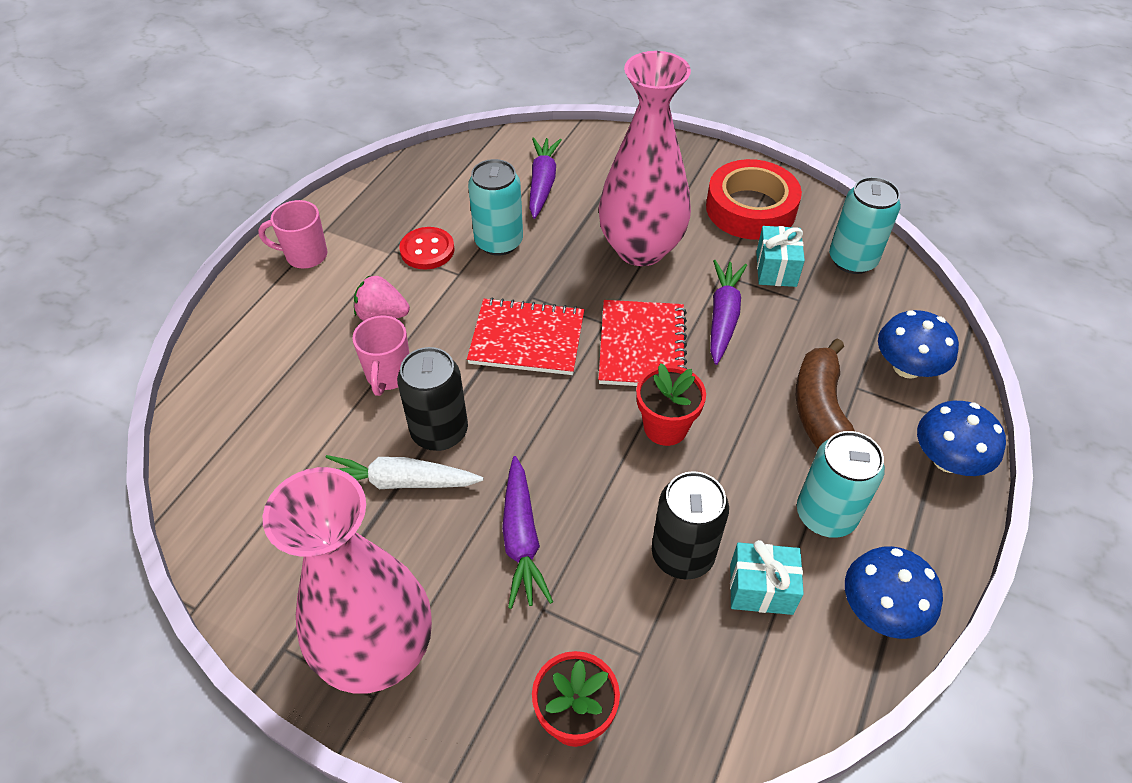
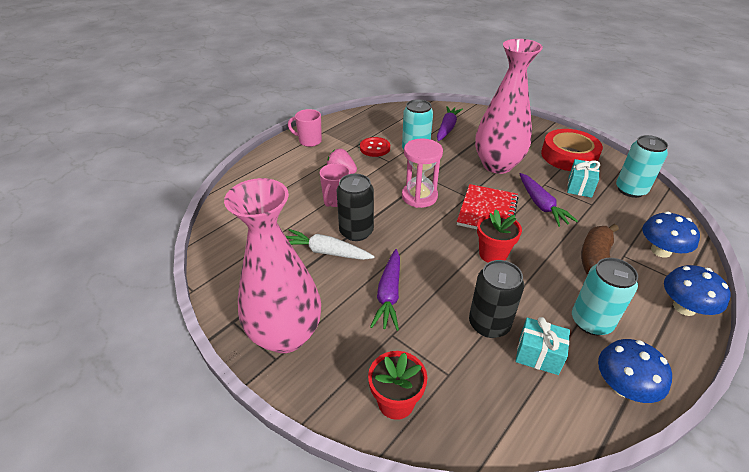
camera: 15 degrees right, 10 degrees down
red notebook [467,297,584,375] -> pink hourglass [402,139,443,208]
purple carrot [710,260,747,365] -> purple carrot turned 135 degrees clockwise [520,173,578,227]

